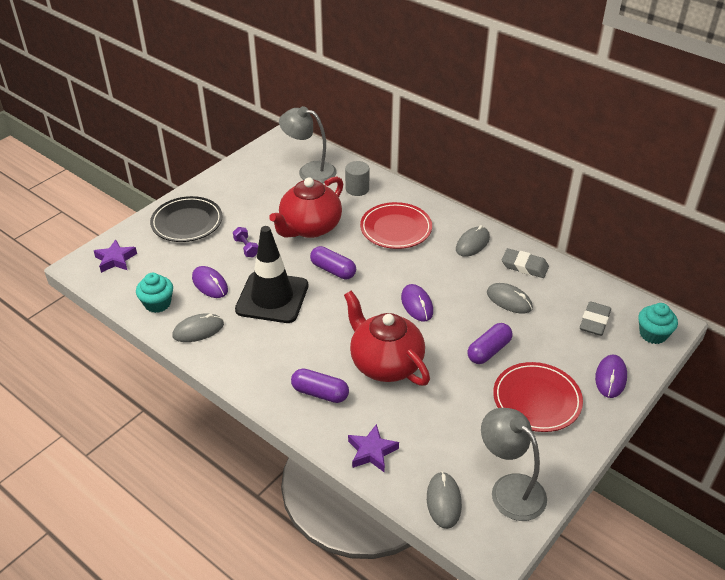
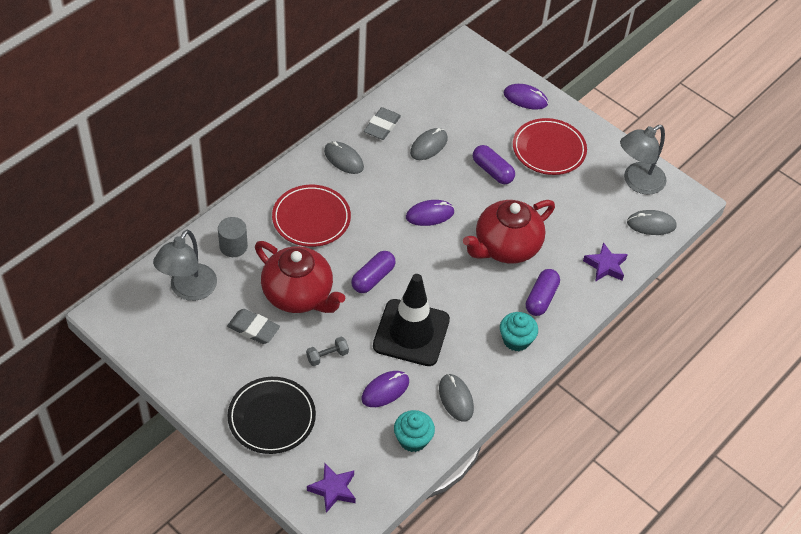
camera: 90 degrees left, 10 degrees up
purple dumbbell [233,227,258,258] -> grey dumbbell [306,337,349,366]
grey eraser [580,301,611,336] -> grey eraser moved to [227,309,280,344]
turquoise cupcake [638,303,678,344] -> turquoise cupcake moved to [500,312,538,351]

